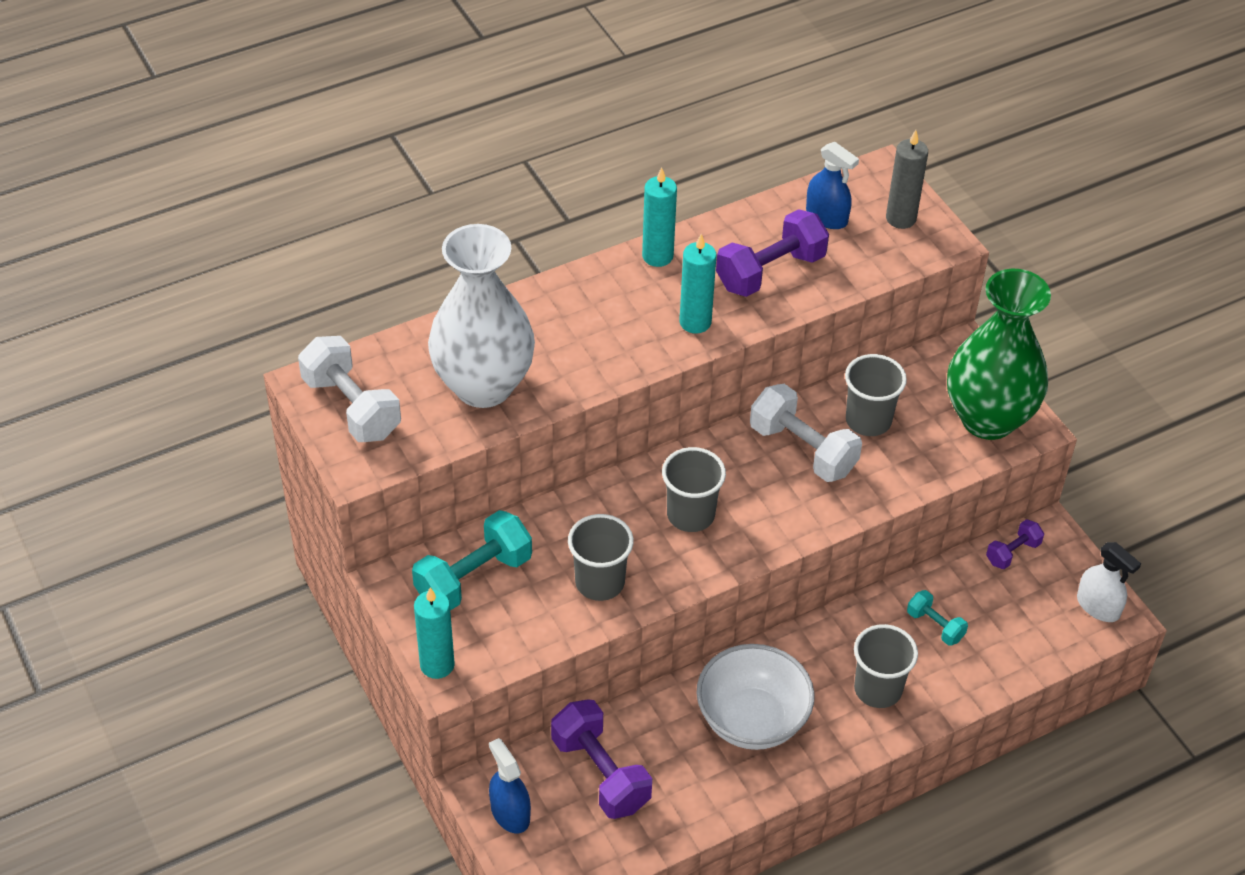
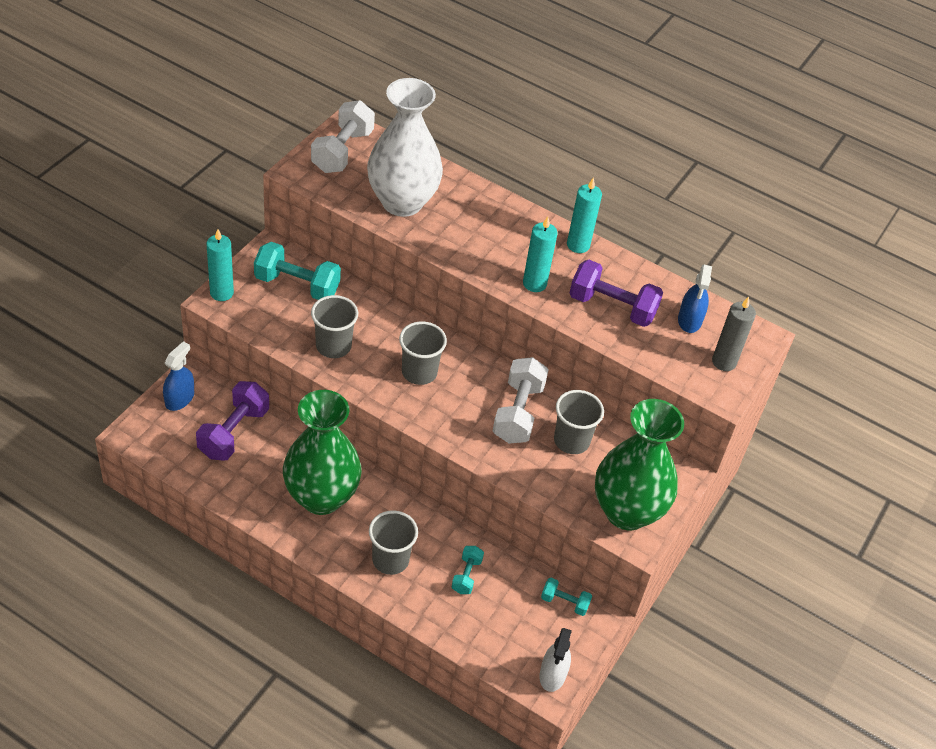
camera: 55 degrees right, 0 degrees up
white bowl [696,644,815,750] -> green vase [283,390,362,515]
purple dumbbell [986,519,1044,569] -> turquoise dumbbell [541,578,592,616]

